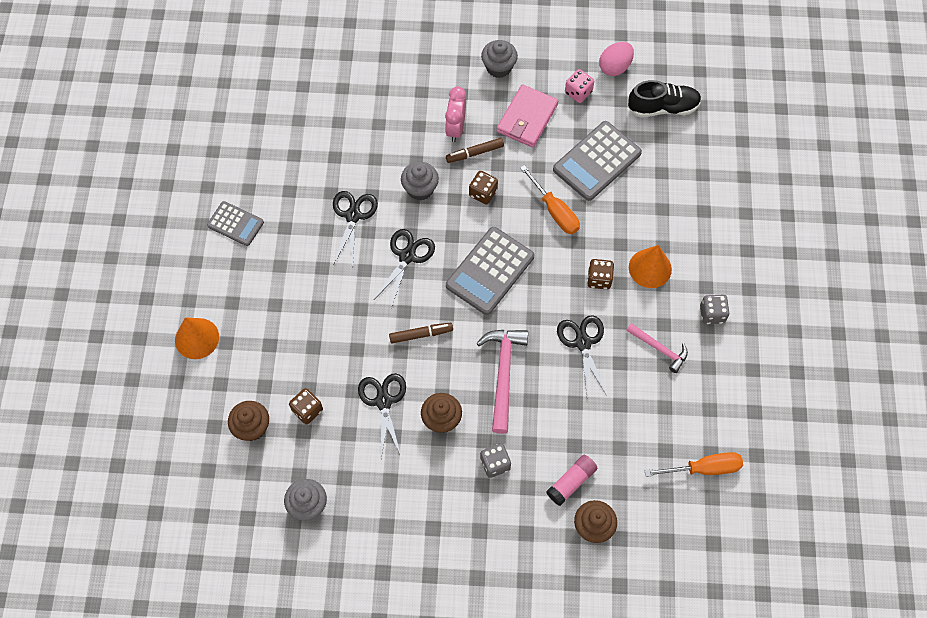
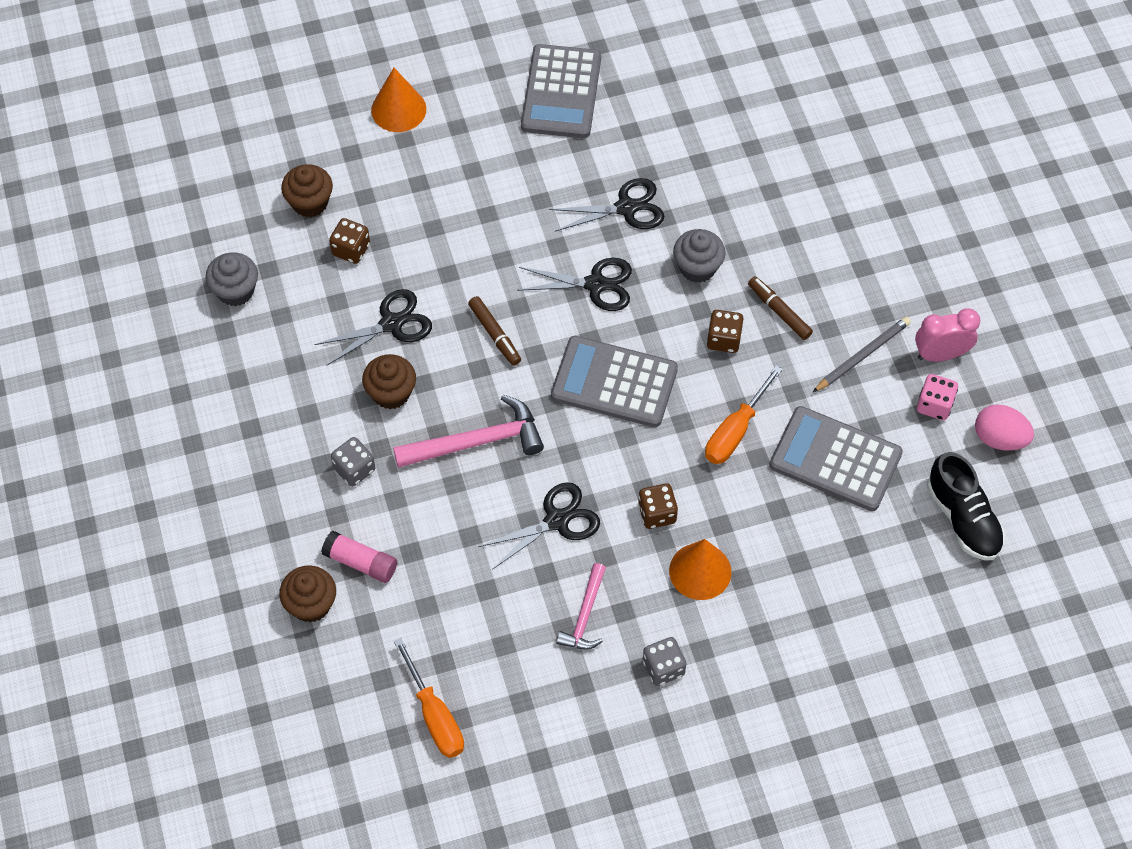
camera: 70 degrees right, 5 degrees down
grey calculator [207,201,264,246] -> grey calculator [521,44,601,138], size x1.66
pink clock [445,86,466,142] -> pink clock moved to [915,308,980,362]
grey cupcake [481,40,518,78] -> none
pink wallet [497,84,558,147] -> grey pencil [813,317,911,392]

